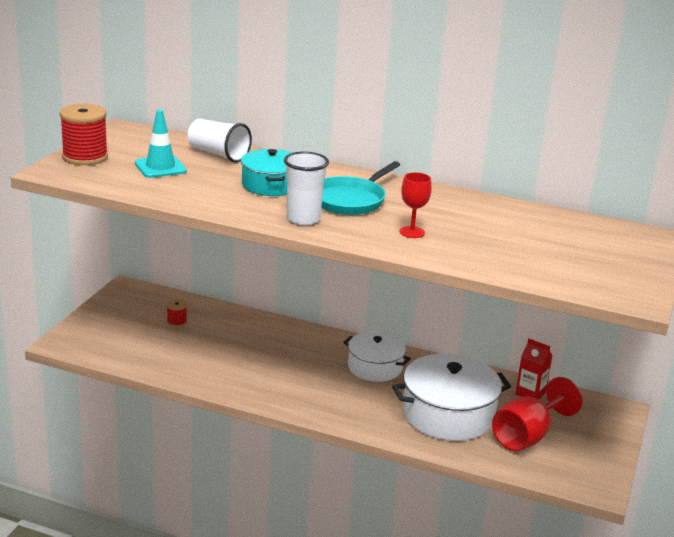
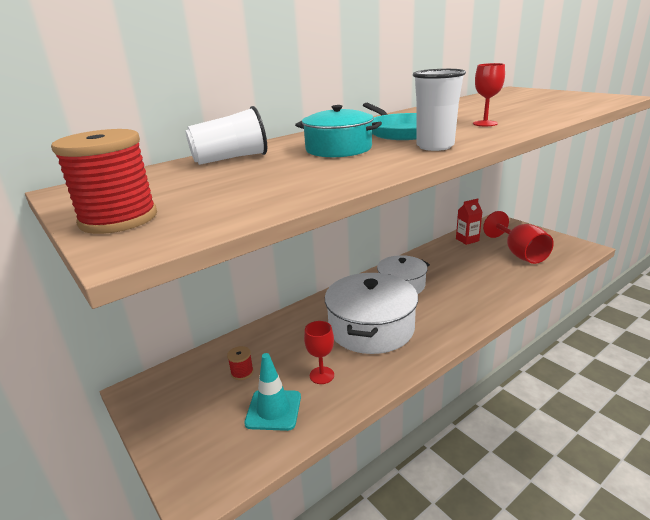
camera: 55 degrees left, 0 degrees up
turquoise traffic cone [135,110,187,178] -> turquoise traffic cone moved to [244,353,301,431]
white pot [392,354,511,441] -> white pot moved to [325,273,418,354]
none -> red goblet [304,321,334,384]

